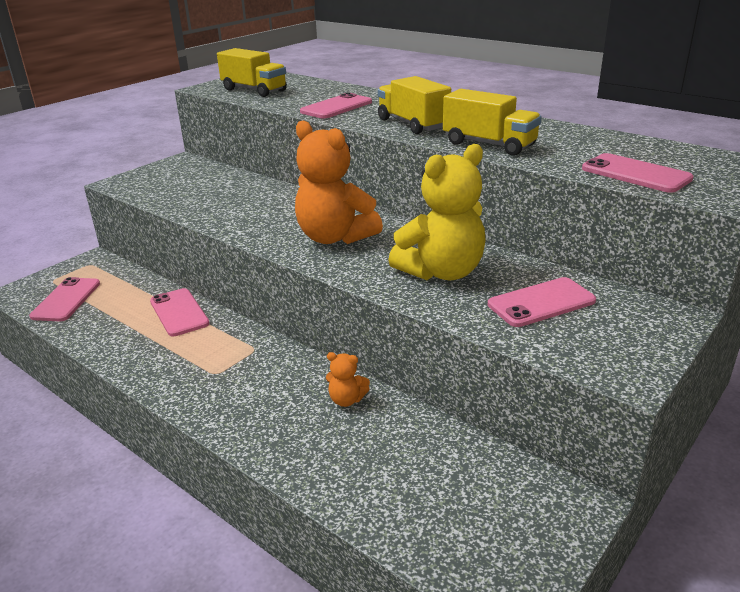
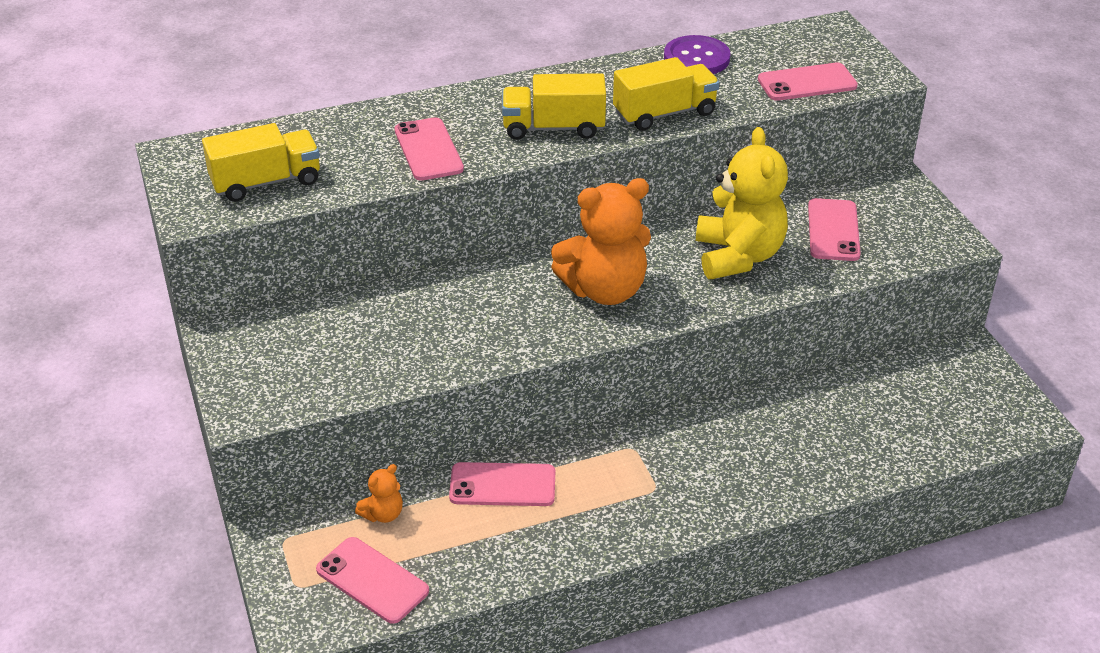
camera: 60 degrees left, 10 degrees up
orange teddy bear [326,352,370,407] -> orange teddy bear moved to [355,464,403,523]
none -> purple button [664,35,730,74]

